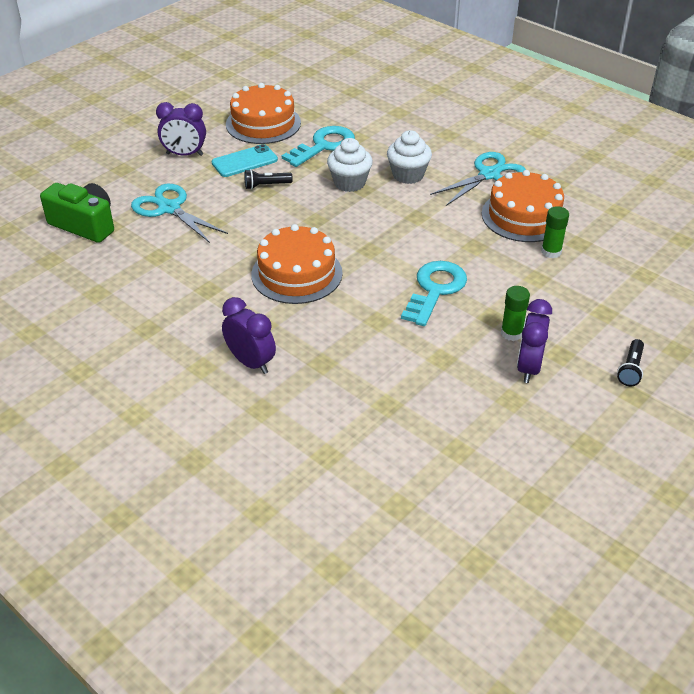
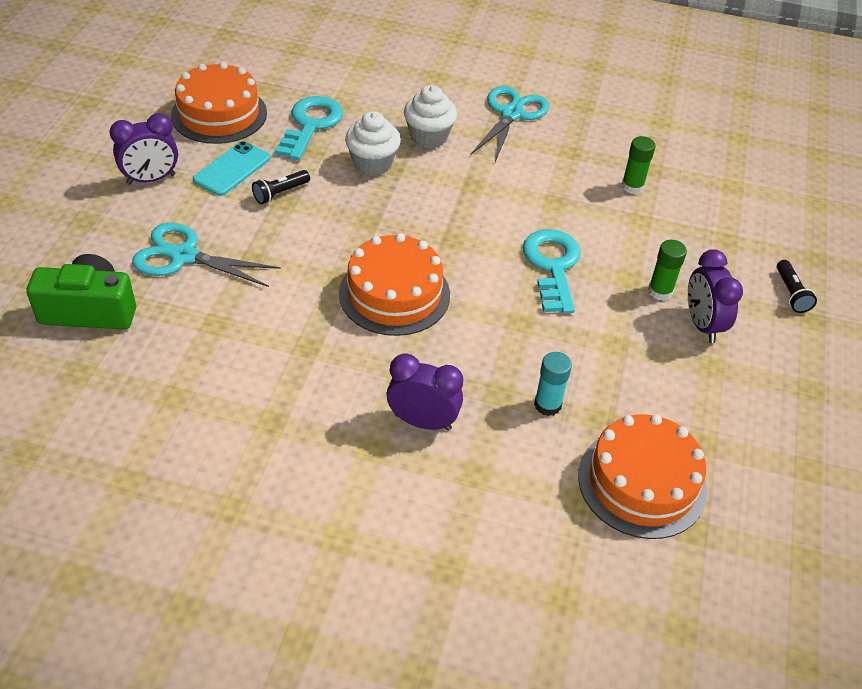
camera: 30 degrees left, 5 degrees up
orange cake [482,170,564,242] -> orange cake moved to [578,414,707,539]
none -> turquoise glue stick [534,352,572,416]

